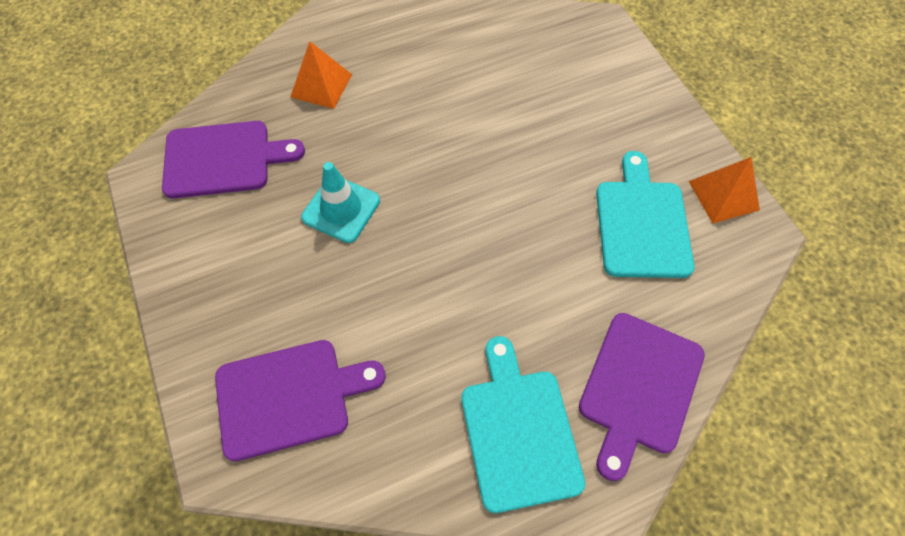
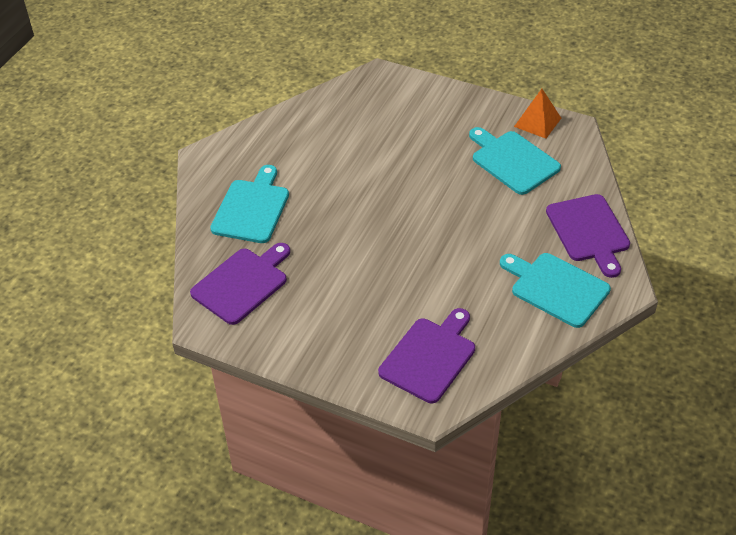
camera: 40 degrees left, 15 degrees down
orange pyramid [290,41,352,109] -> turquoise cutting board [210,165,289,243]
turquoise traffic cone [301,162,380,243] -> none

